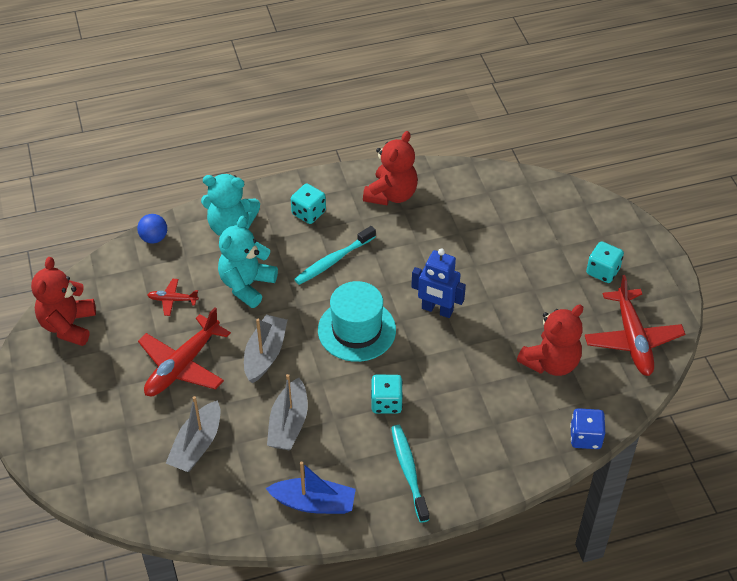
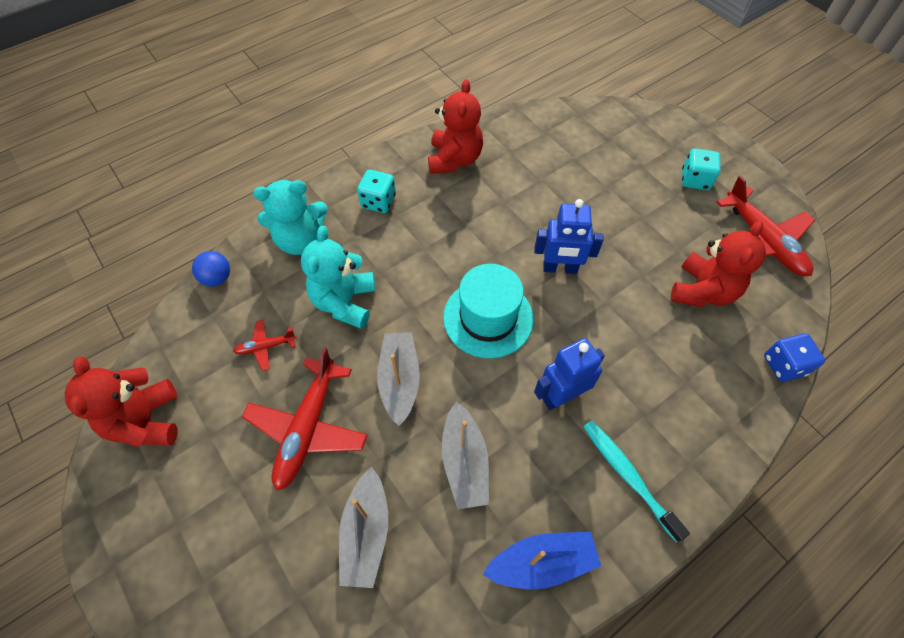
camera: 20 degrees left, 10 degrees up
turquoise toothbrush [294,226,376,285] -> none
turquoise dice [371,375,403,414] -> blue robot [534,338,605,410]

